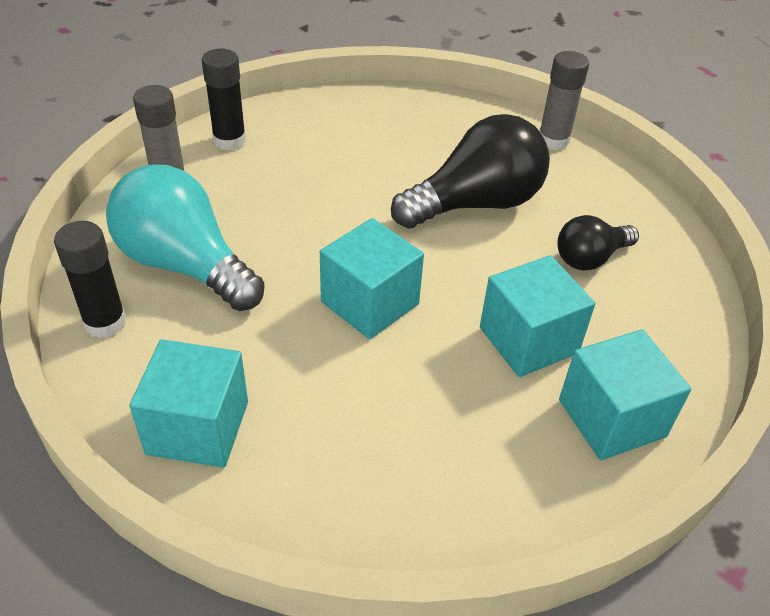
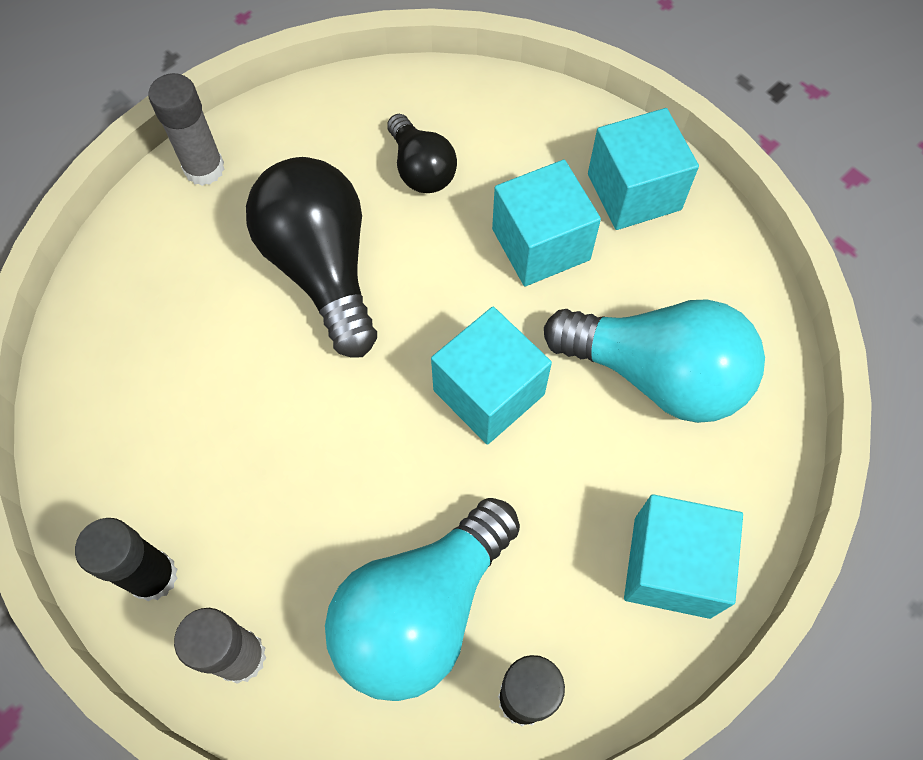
camera: 85 degrees left, 20 degrees up
none -> turquoise light bulb [544,299,765,423]

